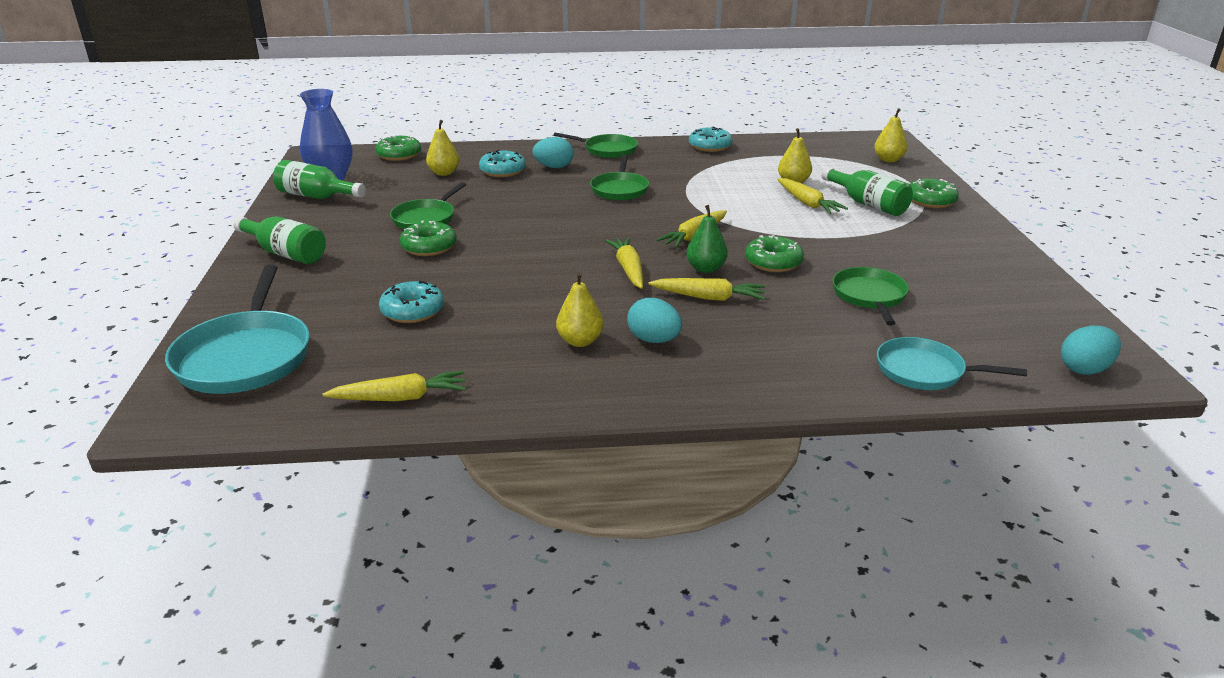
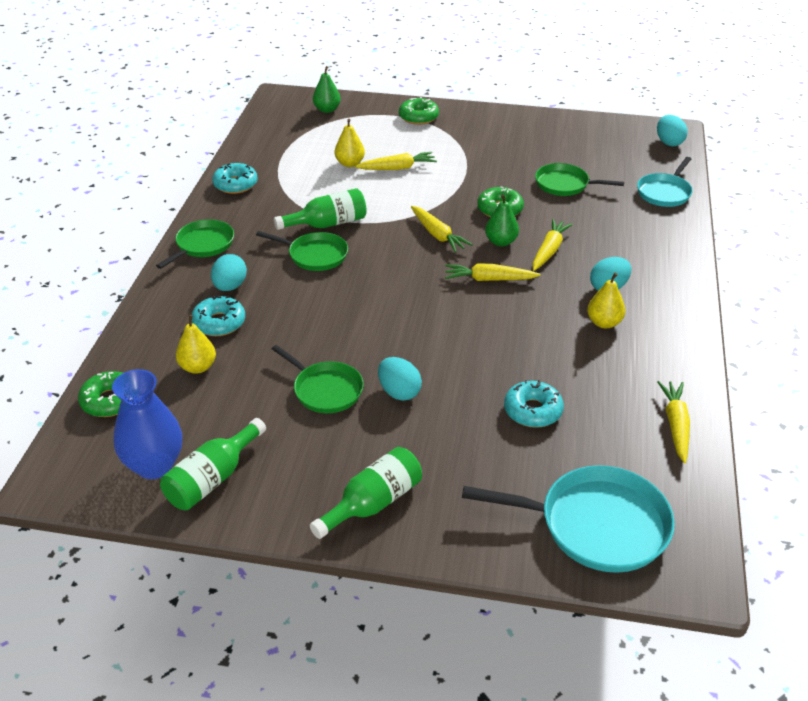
camera: 75 degrees left, 10 degrees up
green donut [400,221,457,256] -> turquoise egg [378,357,422,401]
green bottle [822,167,913,216] -> green bottle moved to [274,188,367,230]
yellow pear [874,108,907,162] -> green pear [313,66,341,113]

